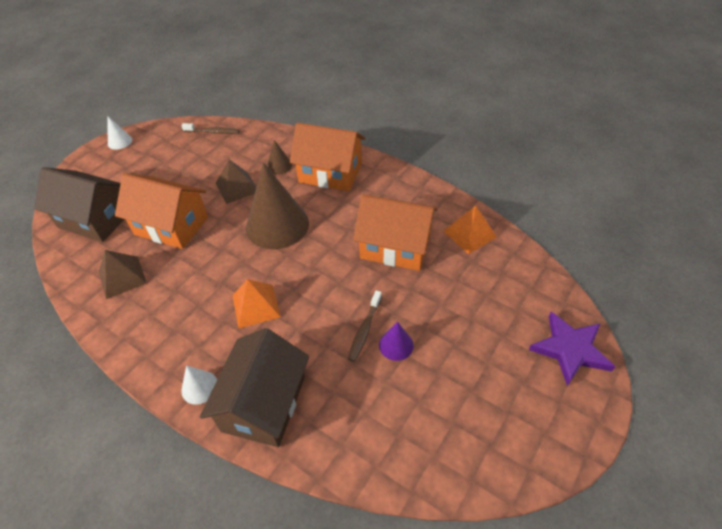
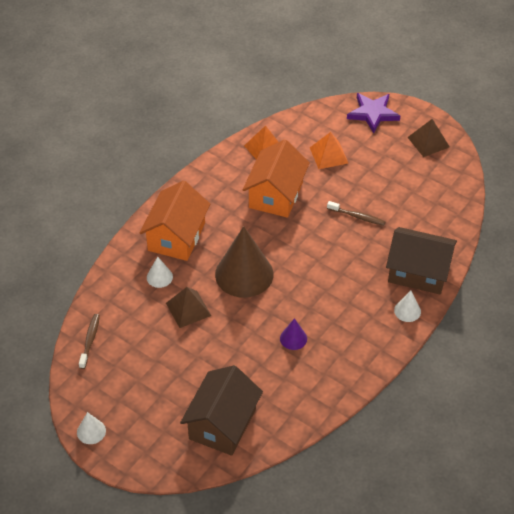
camera: 90 degrees left, 0 degrees up
brown pyramid [99,250,147,299] -> brown pyramid moved to [407,119,450,157]
orange house [115,173,208,249] -> none
orange pyramid [232,279,281,328] -> orange pyramid moved to [310,132,348,169]
brown cone [267,140,292,175] -> white cone [147,256,173,288]
purple cone [379,321,414,361] -> purple cone moved to [280,318,307,350]

